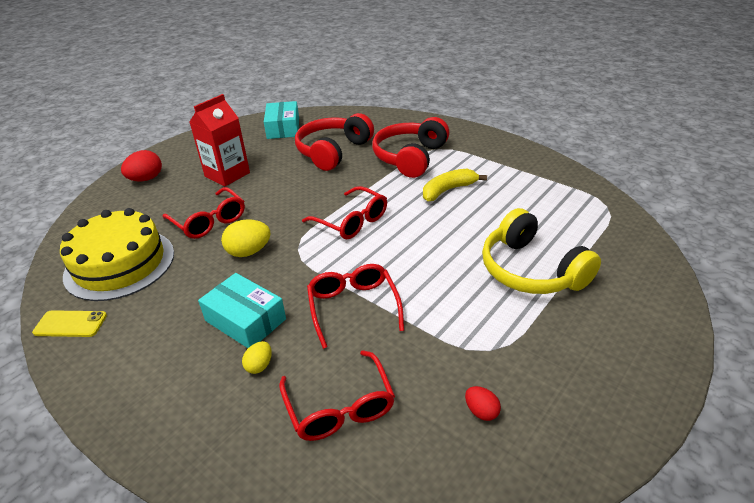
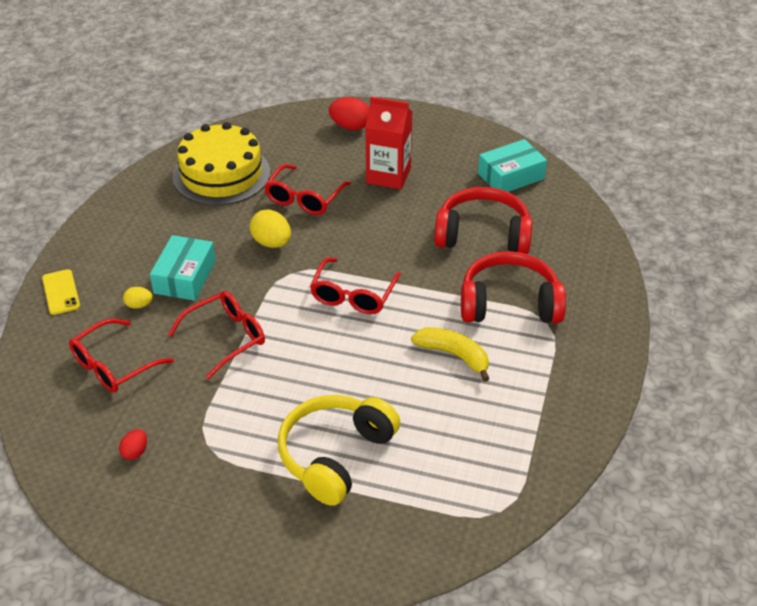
camera: 65 degrees right, 5 degrees up
yellow phone [32,310,107,337] -> yellow phone moved to [42,269,80,315]

